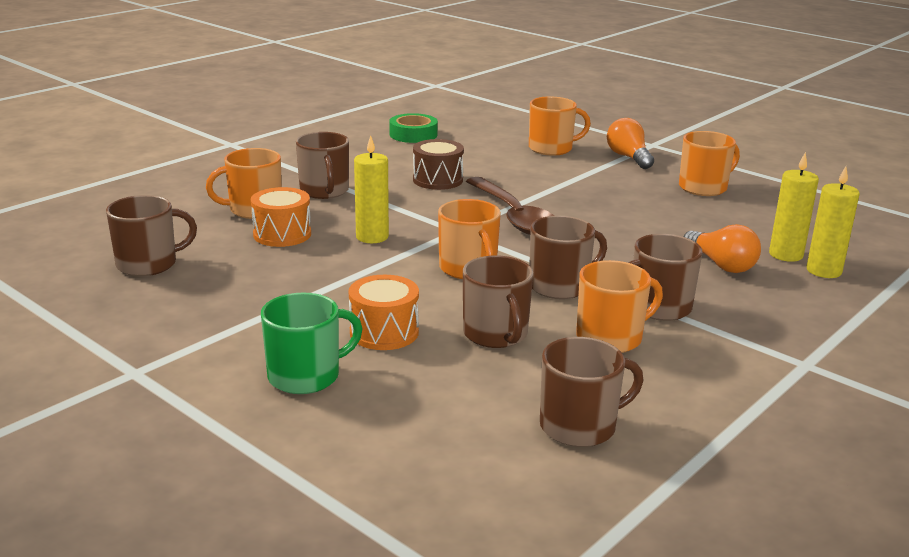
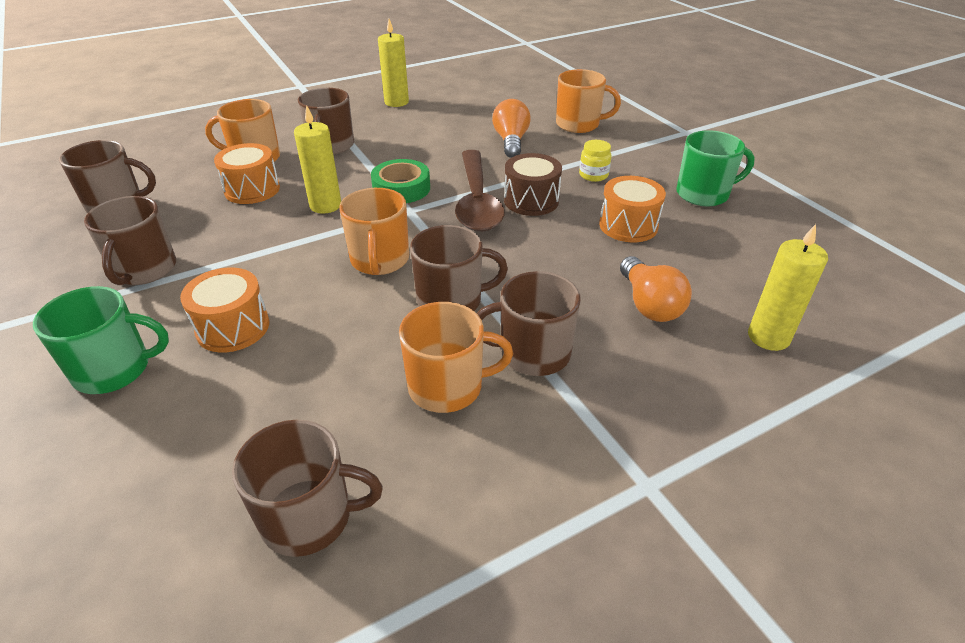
camera: 20 degrees right, 15 degrees up
green tape [389,113,438,143] -> green tape moved to [371,159,430,203]
brown drum [413,139,464,190] -> brown drum moved to [504,153,562,216]
brown mug [463,255,533,348] -> brown mug moved to [84,196,176,285]
orange light bulb [607,118,654,169] -> orange light bulb moved to [492,99,531,158]
orange mug [679,131,740,196] -> green mug [676,130,755,207]
yellow candle [769,152,819,262] -> yellow candle moved to [378,19,409,107]
none -> yellow jar [579,140,612,182]
none -> orange drum [599,176,666,242]

